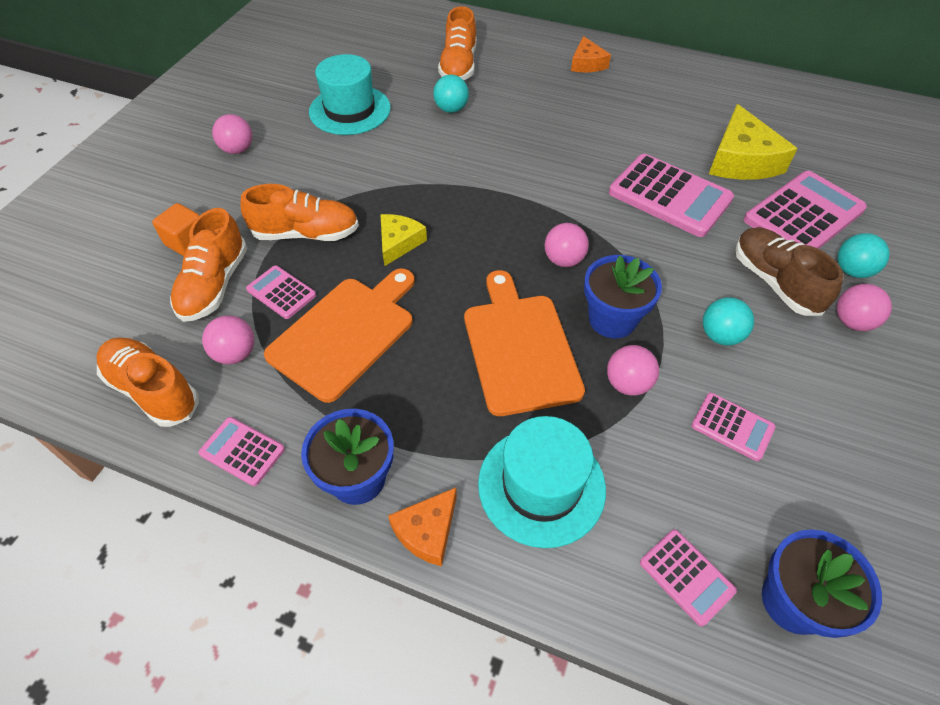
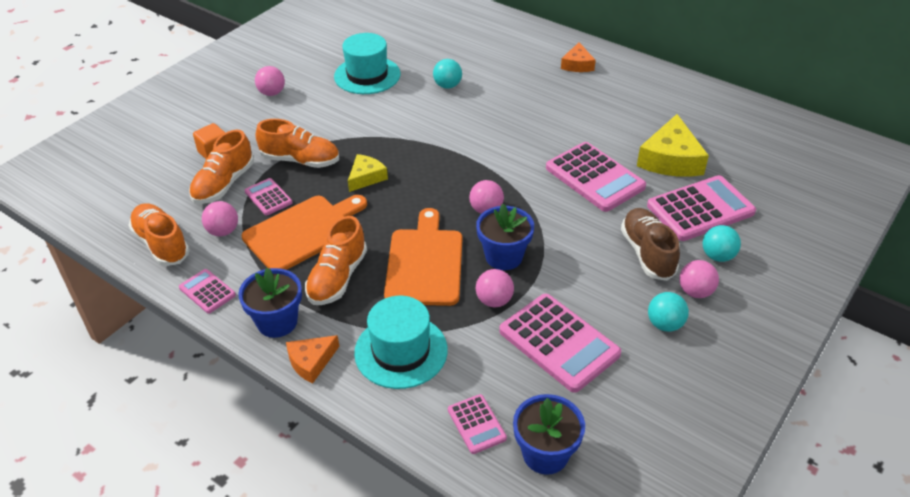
camera: 15 degrees right, 10 degrees down
orange shoe [438,6,476,80] -> orange shoe moved to [305,216,367,305]
pink calculator [691,393,776,461] -> pink calculator [499,294,621,393], size x1.94
turquoise ball [703,297,754,346] -> turquoise ball moved to [648,292,689,332]

